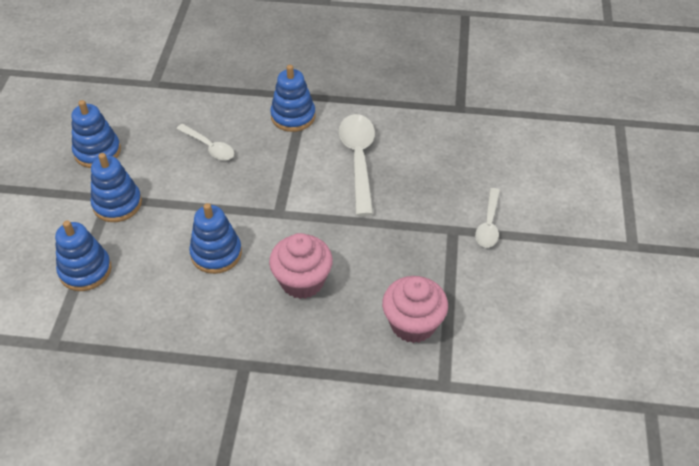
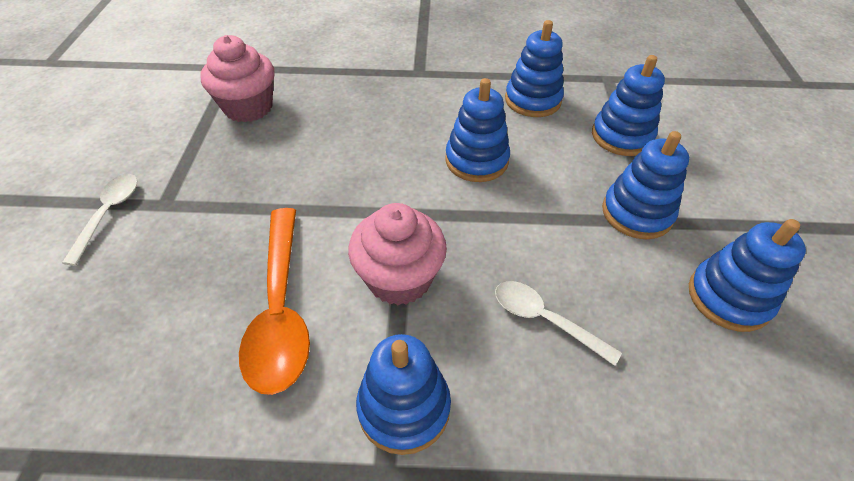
camera: 175 degrees right, 0 degrees up
pink cupcake [269,233,333,299] -> pink cupcake moved to [348,203,447,305]
white spoon [339,114,375,216] -> orange spoon [239,208,310,395]
none -> blue stacking toy [505,20,564,117]

